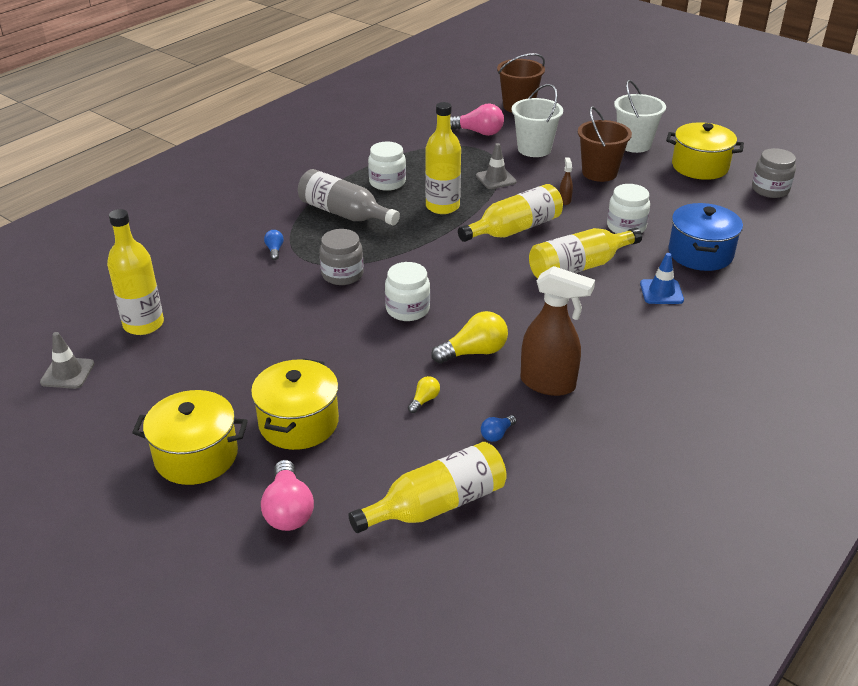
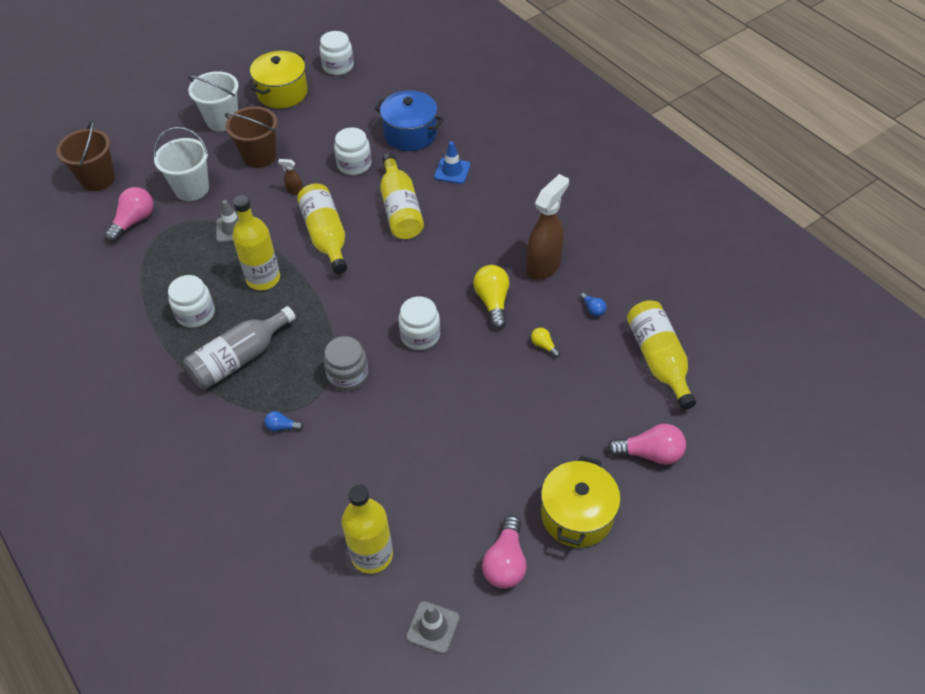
camera: 75 degrees left, 15 degrees up
yellow pot [251,358,339,450] -> none
grey jar [752,148,796,198] -> white jar [319,31,354,75]
none -> pink light bulb [482,516,527,589]

